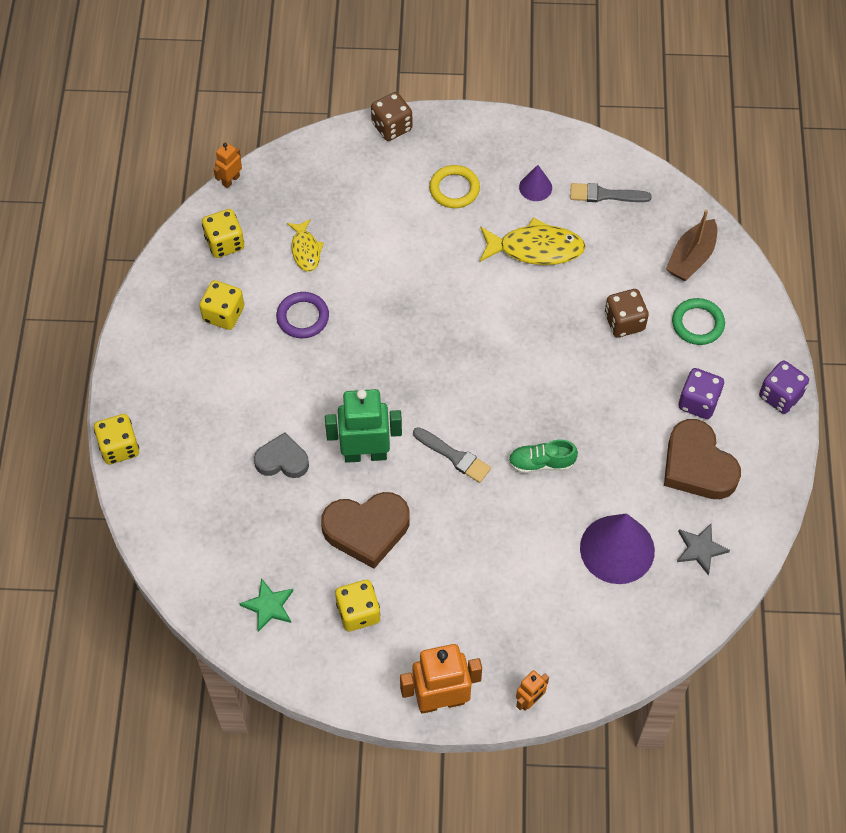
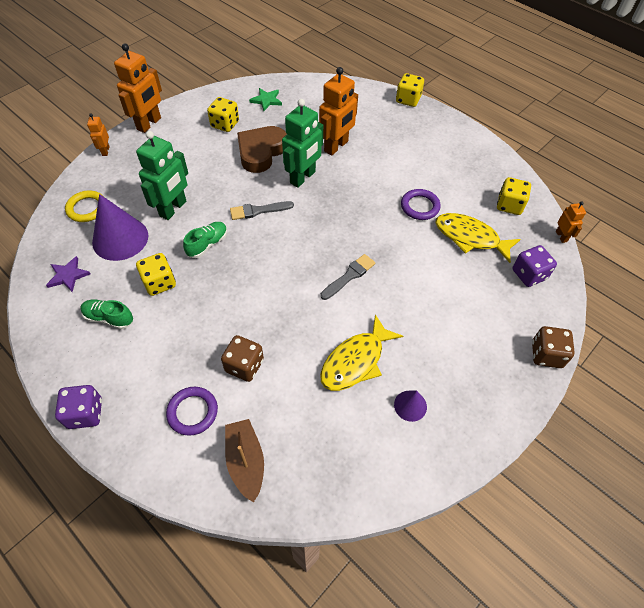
camera: 130 degrees right, 5 degrees down
yellow dice [199,280,244,330] -> yellow dice moved to [136,253,176,296]
grey heart [254,432,309,478] -> orange robot [319,67,358,155]
yellow fish [287,219,324,272] -> yellow fish [435,213,521,263], size x1.69
yellow ring [429,165,480,208] -> yellow ring moved to [65,191,104,222]
grey brush [570,183,652,202] -> grey brush moved to [320,254,375,300]
brown heart [664,419,741,499] -> green shoe [80,300,133,329]
green ring [672,298,725,345] -> purple ring [166,387,218,436]
grey star [677,524,730,575] -> purple star [46,256,91,292]
purple dice [678,368,724,419] -> purple dice moved to [513,245,557,287]
none -> green robot [136,131,188,220]

